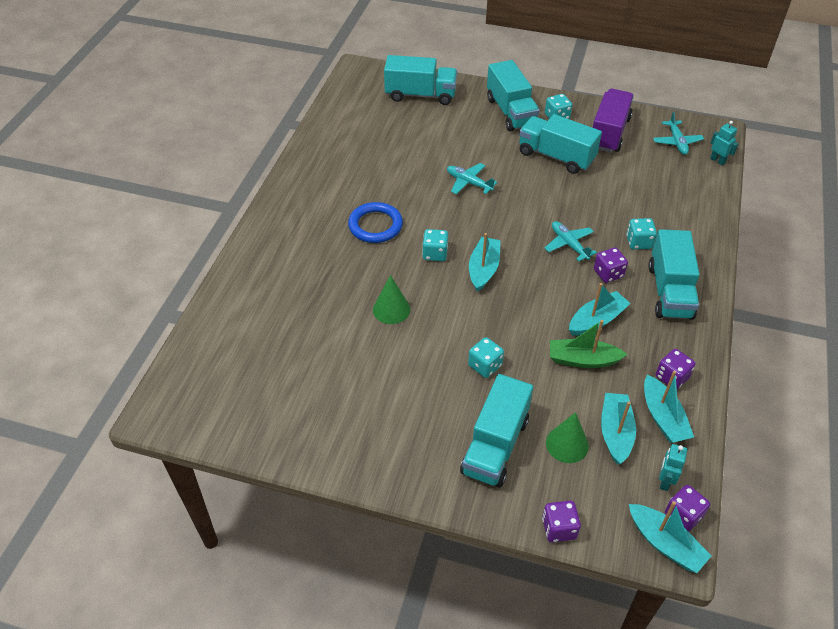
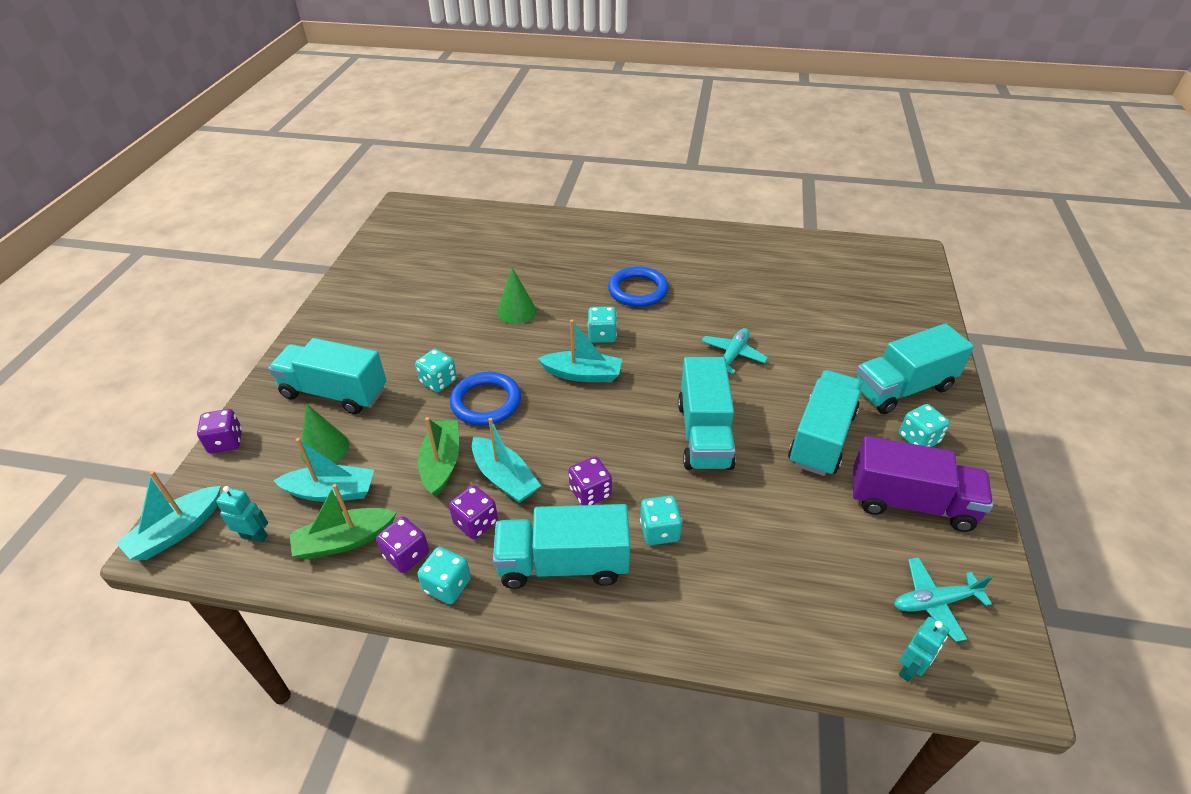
camera: 85 degrees right, 5 degrees down
turquoise truck [384,55,457,105] -> turquoise truck moved to [678,357,736,470]
turquoise plane [545,221,597,262] -> none
turquoise boat [644,371,694,443] -> green boat [289,484,397,559]
purple dice [665,485,710,532] -> purple dice moved to [449,485,498,539]
none -> turquoise dice [417,547,471,604]
none -> blue ring [450,372,521,426]

